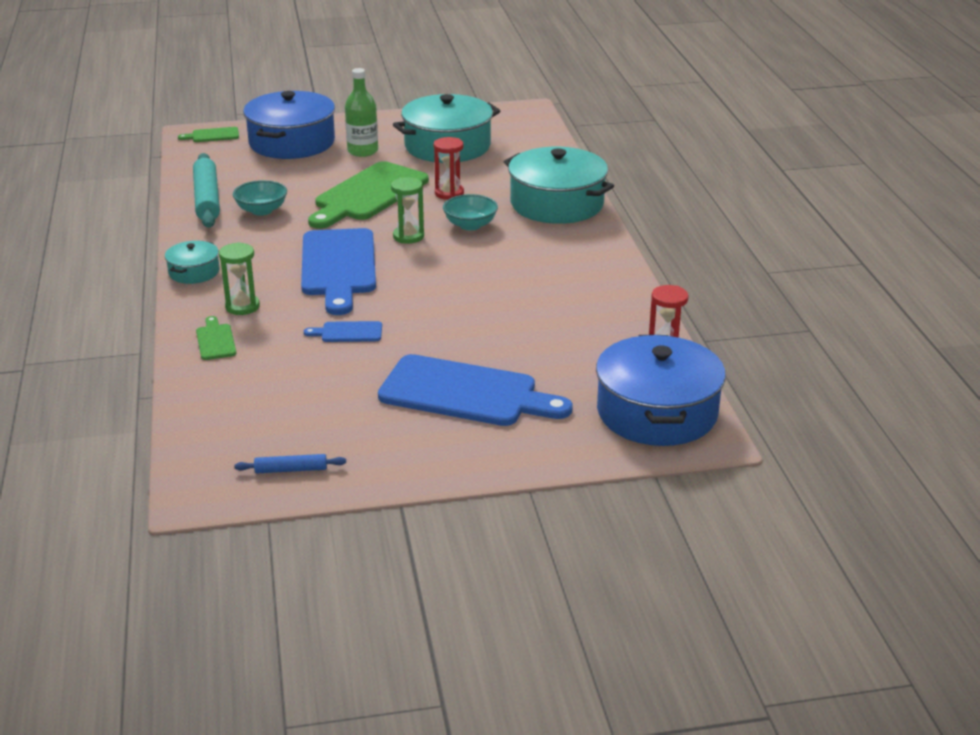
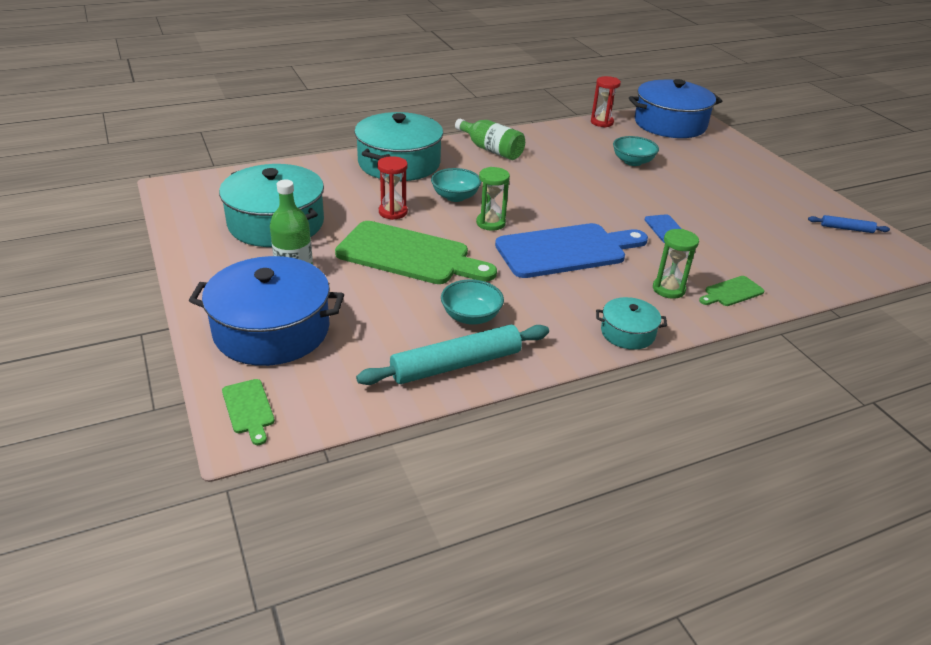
camera: 105 degrees left, 5 degrees up
blue rolling pin [234,454,346,473] -> blue rolling pin turned 60 degrees counterclockwise [808,215,890,233]
blue cutting board [378,354,573,426] -> none
none -> green bottle [455,119,525,160]
none -> turquoise bowl [613,136,659,166]

